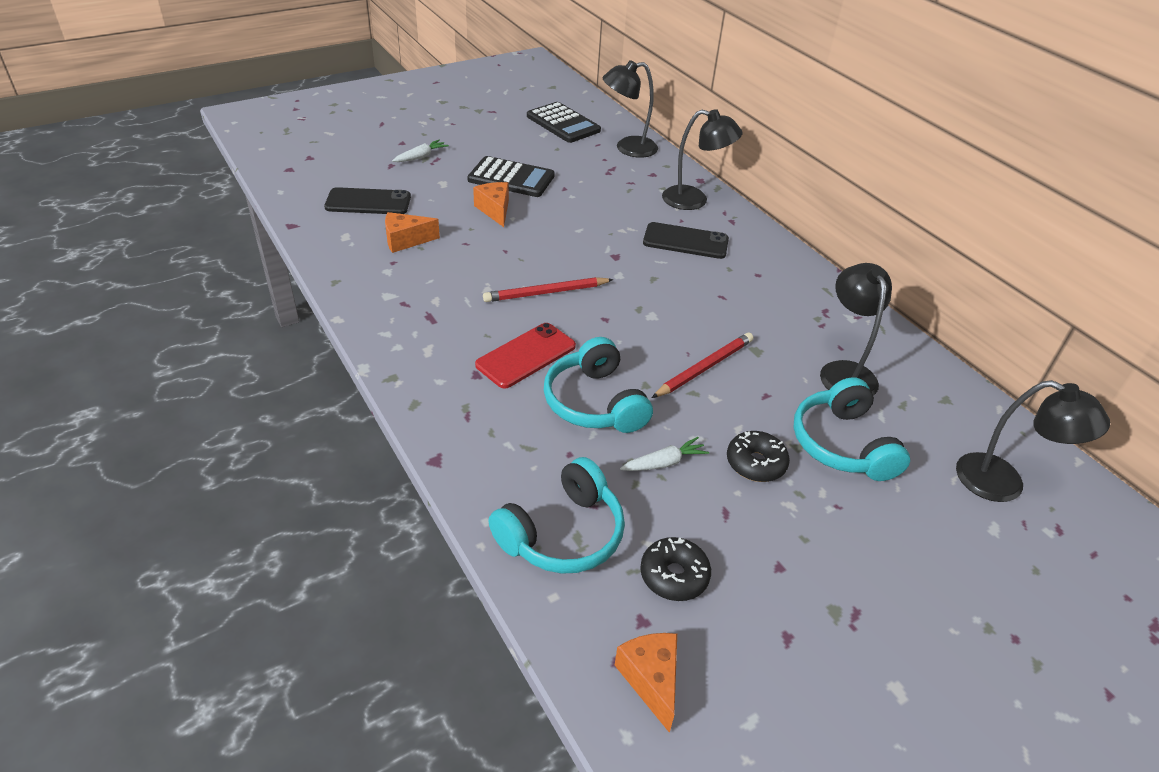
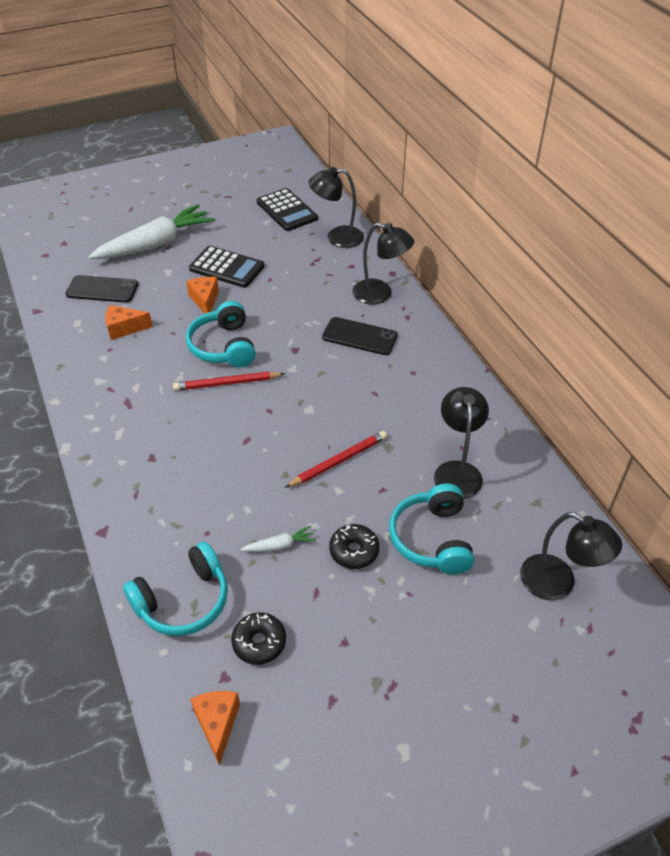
camera: 10 degrees right, 5 degrees up
white carrot [392,140,449,162] -> white carrot [89,204,215,259], size x2.45
red phone [475,323,576,389] -> none
turquoise headphones [544,337,653,433] -> turquoise headphones moved to [186,301,256,367]

